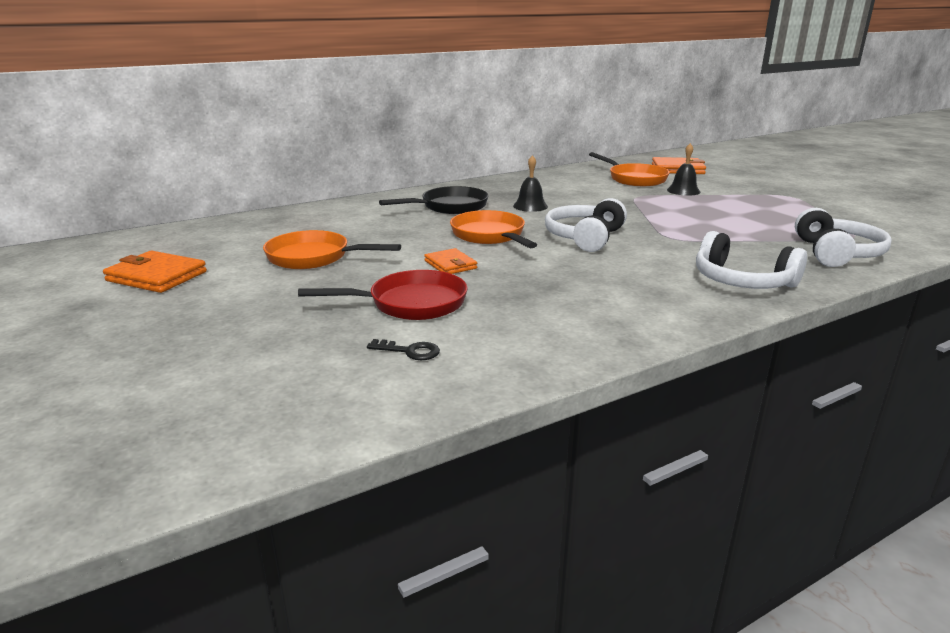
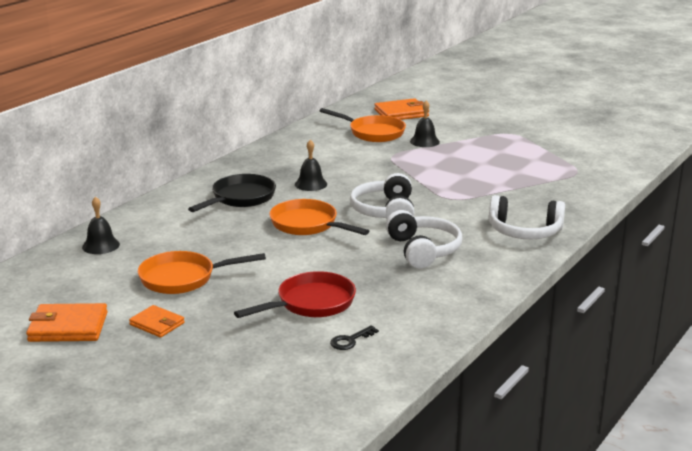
camera: 25 degrees left, 0 degrees up
black key [367,339,440,360] -> black key turned 150 degrees clockwise [330,325,379,350]
orange wallet [424,248,477,274] -> orange wallet moved to [129,305,185,338]
white headphones [795,208,892,267] -> white headphones moved to [386,210,462,268]
none -> black bell [82,196,120,254]

